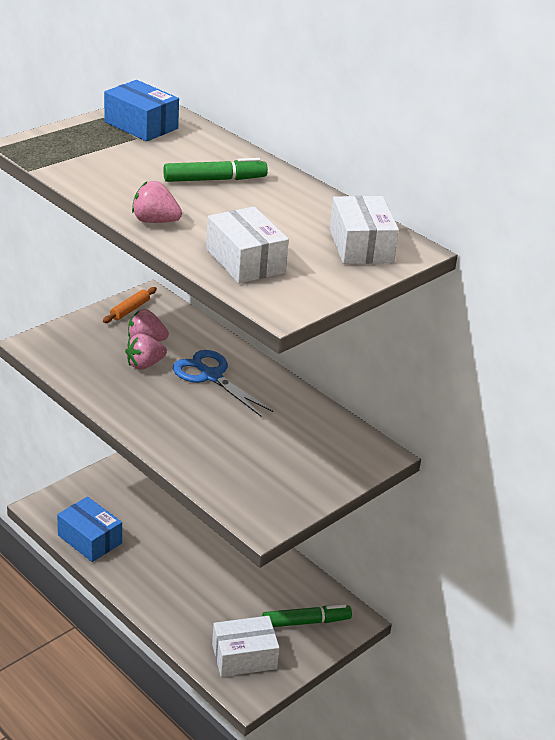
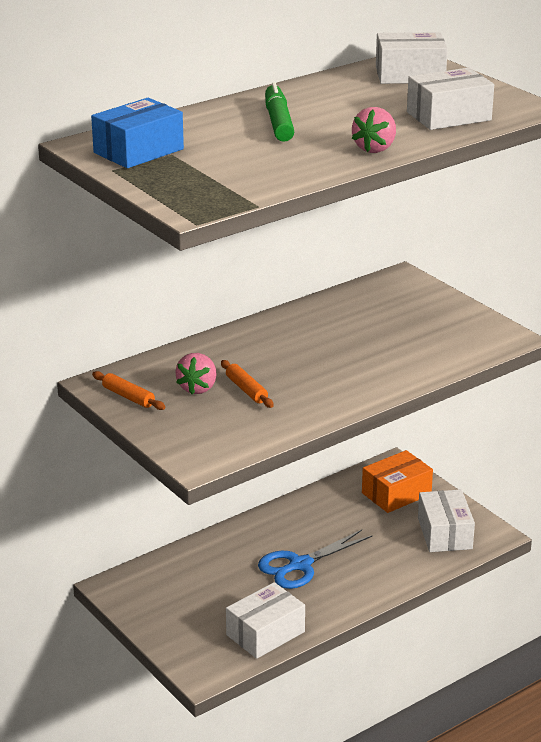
camera: 80 degrees left, 5 degrees down
blue box [57,496,122,562] -> white box [226,582,305,659]
pink strawberry [125,334,167,370] -> orange rolling pin [221,360,274,408]
blue scissors [173,350,273,416] -> blue scissors moved to [258,530,372,589]
green marker [262,604,352,627] -> orange box [362,450,433,513]

